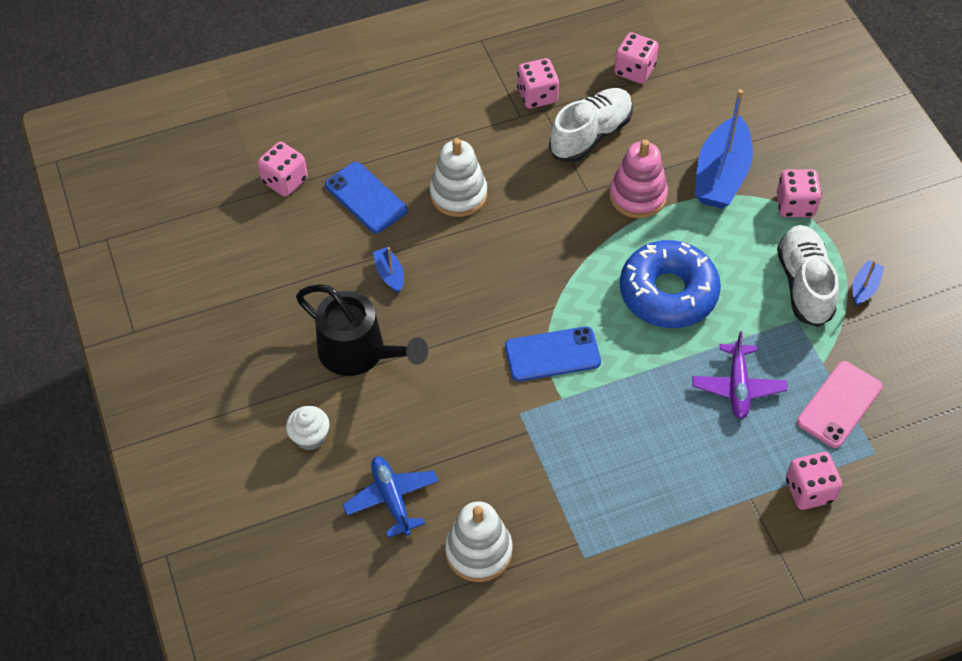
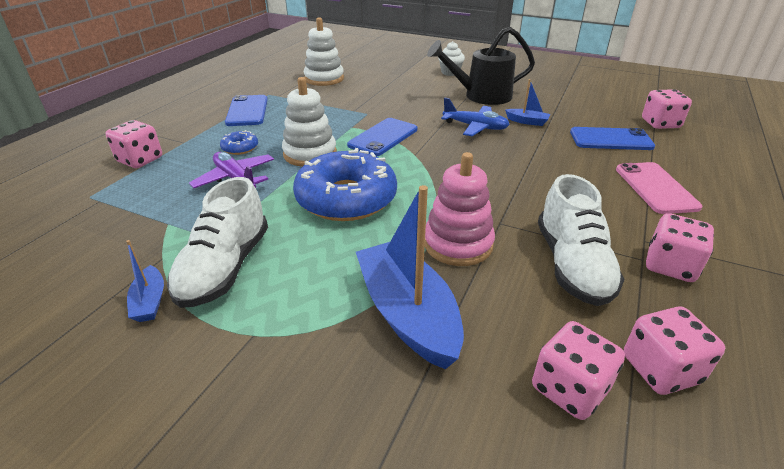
camera: 135 degrees right, 20 degrees down
blue plane [343,457,439,538] -> blue plane moved to [441,98,510,136]
white stacking toy [430,138,487,217] -> white stacking toy moved to [282,77,337,167]
pink dice [777,169,822,217] -> pink dice moved to [532,321,625,420]
white shoe [777,225,839,327] -> white shoe turned 60 degrees clockwise [167,177,268,308]
pink phone [797,361,882,448] -> pink phone moved to [616,162,702,214]
none -> blue donut [220,130,258,155]
none -> blue phone [225,95,268,126]

